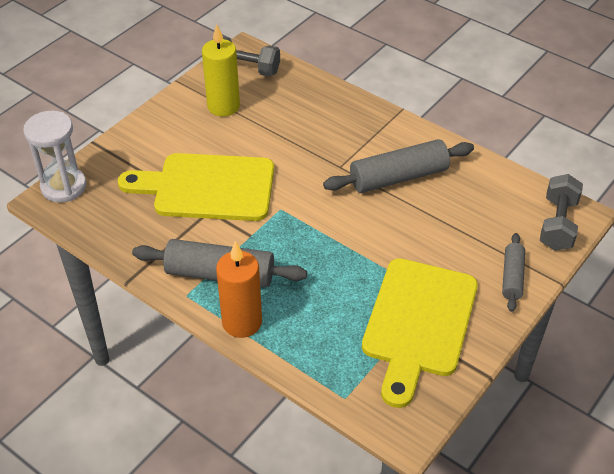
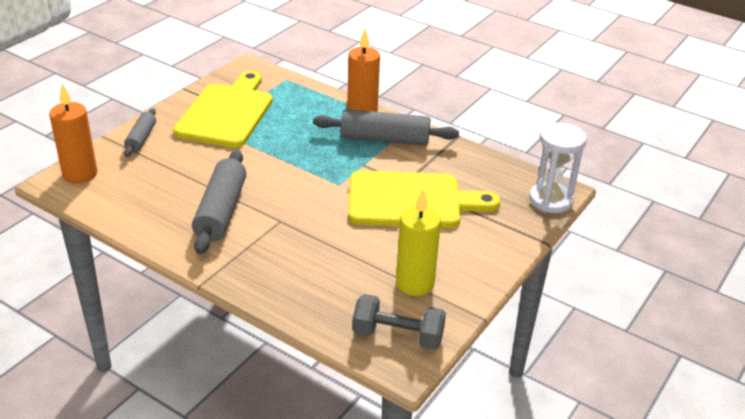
camera: 175 degrees right, 10 degrees down
grey rolling pin [323,139,474,193] -> grey rolling pin turned 60 degrees counterclockwise [192,150,246,254]
grey dumbbell [540,174,583,251] -> orange candle [49,84,97,184]

